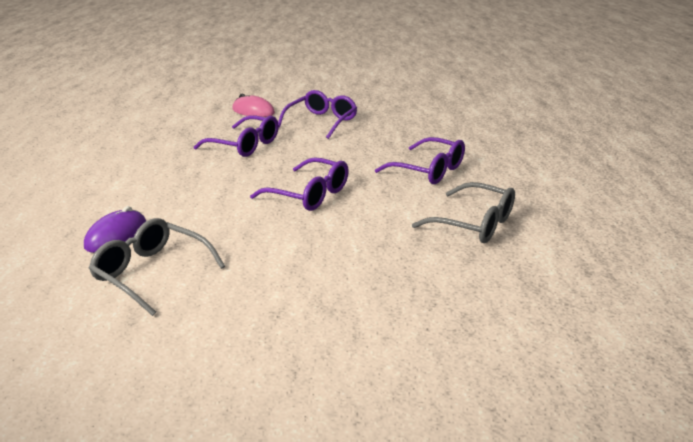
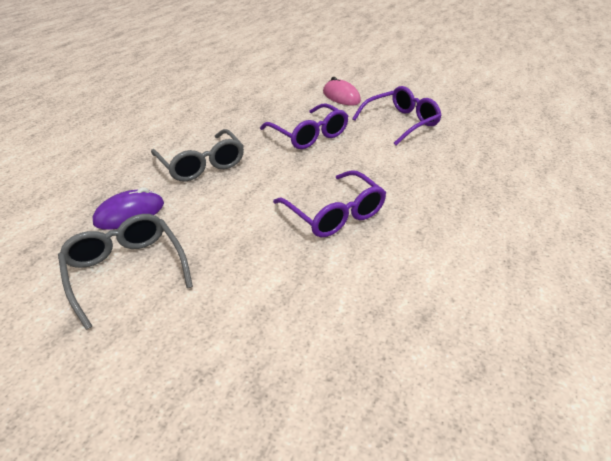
camera: 25 degrees right, 10 degrees up
purple glasses [375,137,465,184] -> none
grey glasses [412,182,515,243] -> grey glasses moved to [151,129,244,182]

